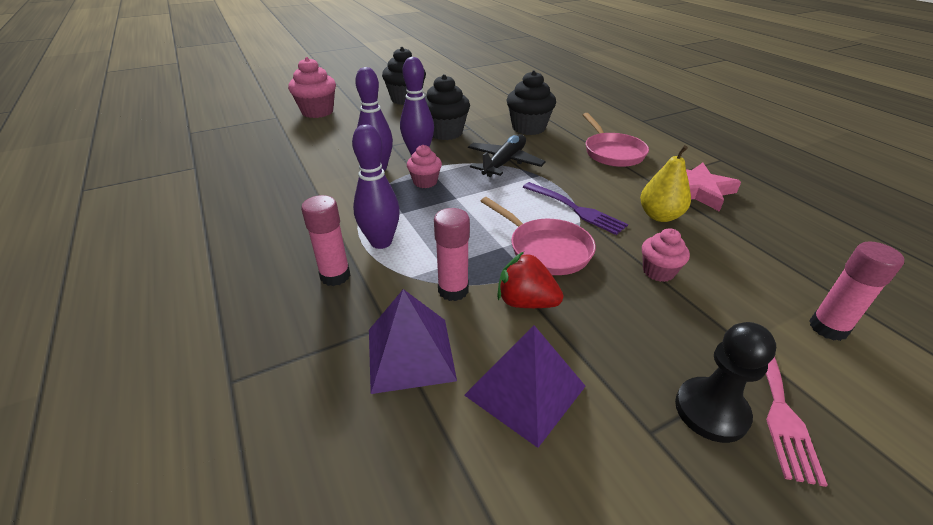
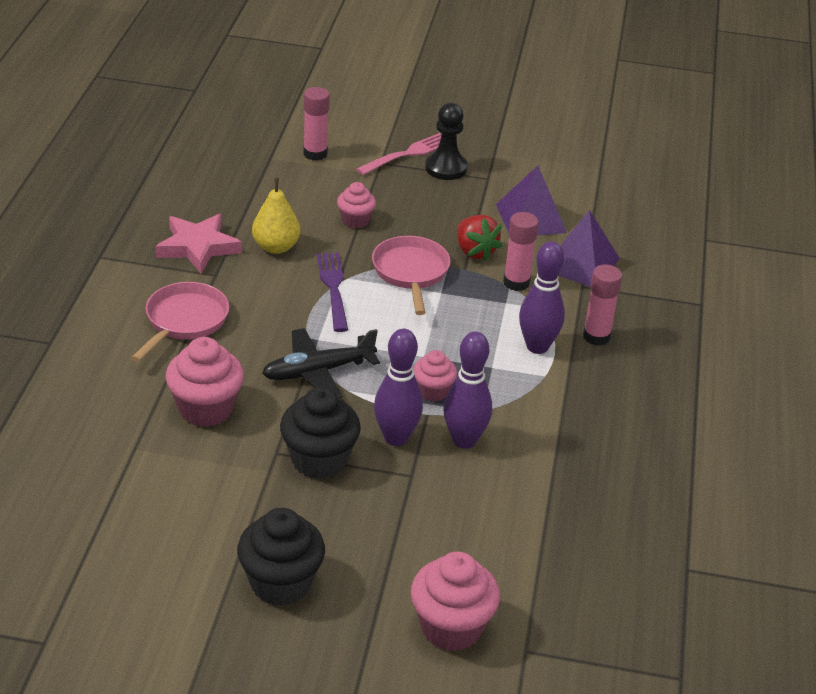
camera: 145 degrees left, 0 degrees up
black cupcake [506,70,556,135] -> pink cupcake [165,337,244,427]

